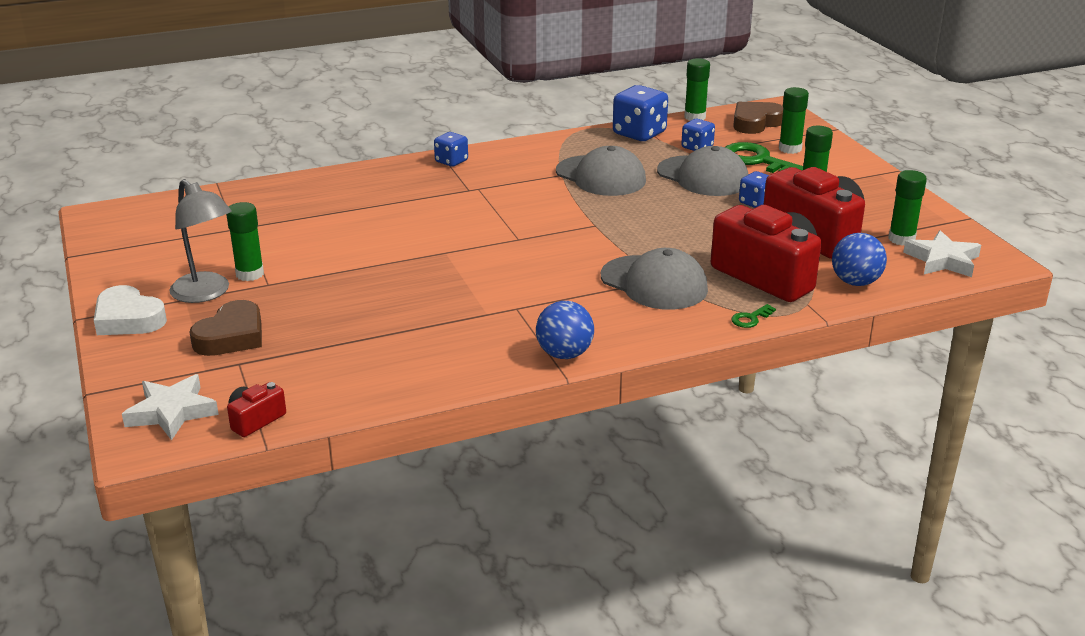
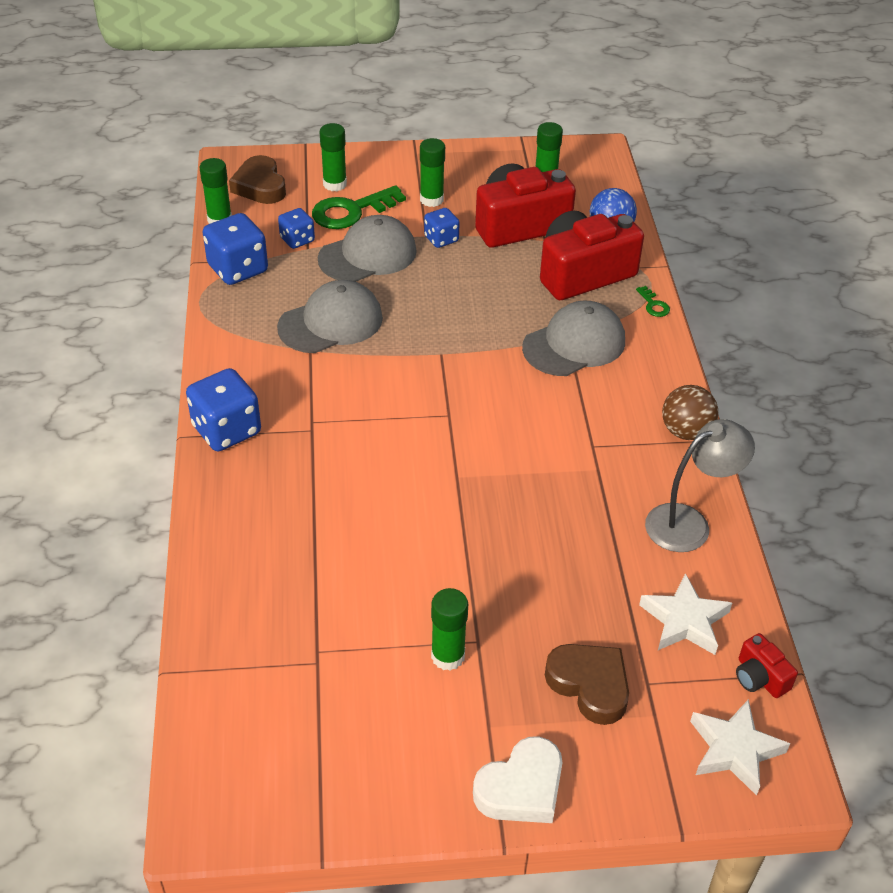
camera: 75 degrees left, 15 degrees up
grey lamp [169,179,232,303] -> grey lamp moved to [645,419,755,552]
blue dice [434,132,468,167] -> blue dice [186,368,261,452], size x1.71
blue ball [536,301,594,359] -> brown ball [662,385,718,440]
white star [903,230,981,277] -> white star moved to [639,573,732,655]

